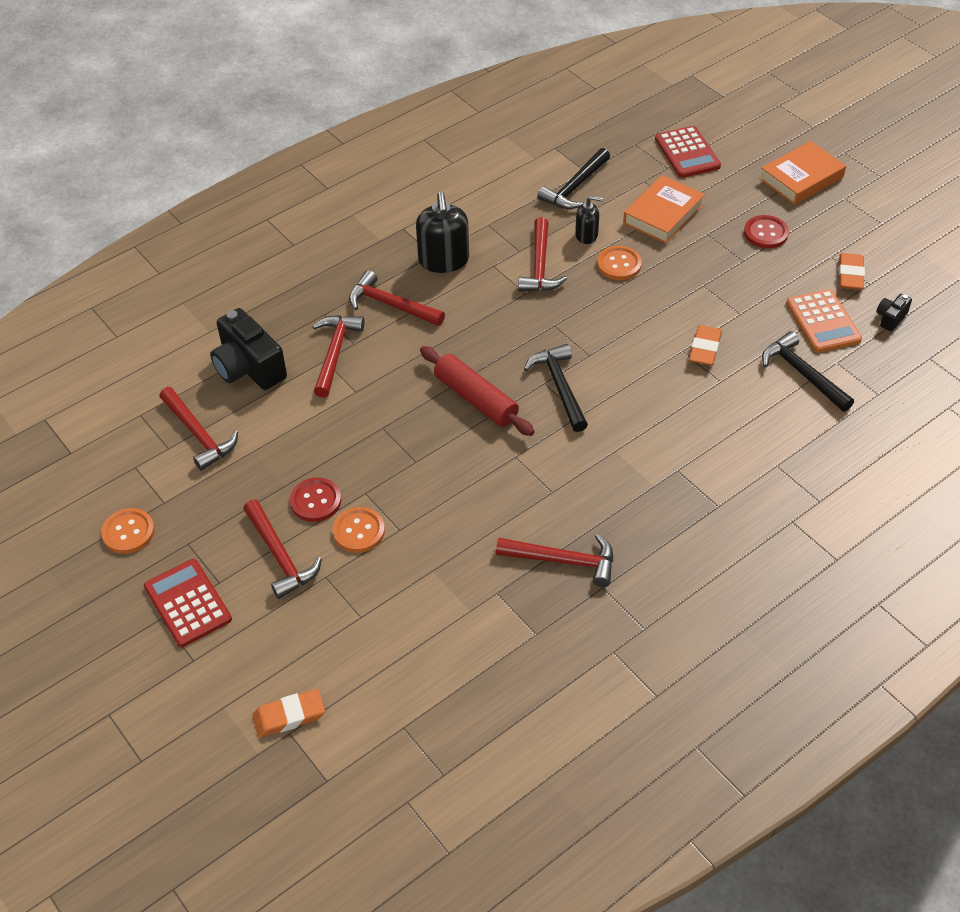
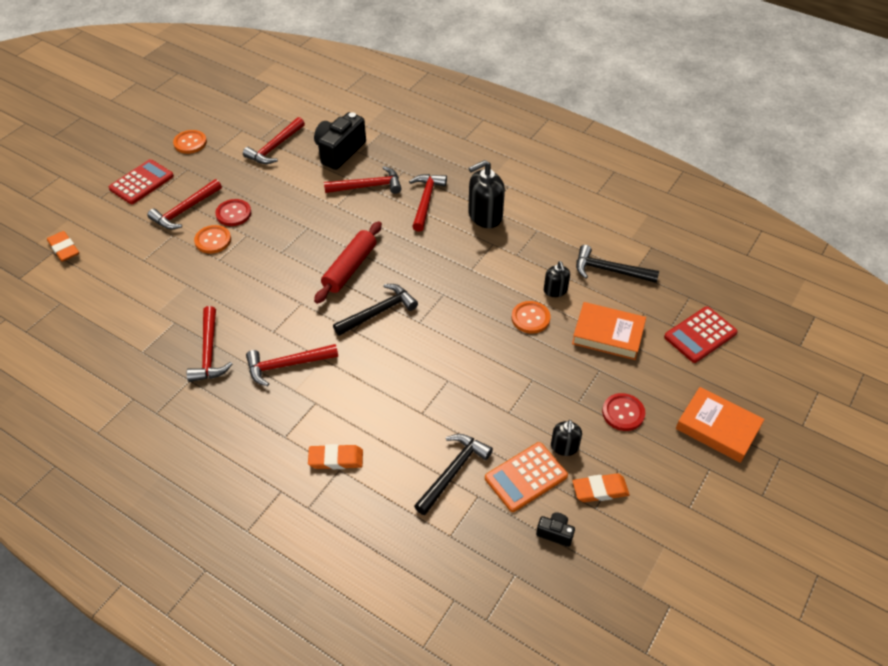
camera: 70 degrees right, 0 degrees up
red hammer [518,217,567,292] -> red hammer moved to [246,344,338,386]
orange eraser [689,325,722,366] -> orange eraser moved to [308,444,363,469]
none -> black soap dispenser [551,420,582,456]

